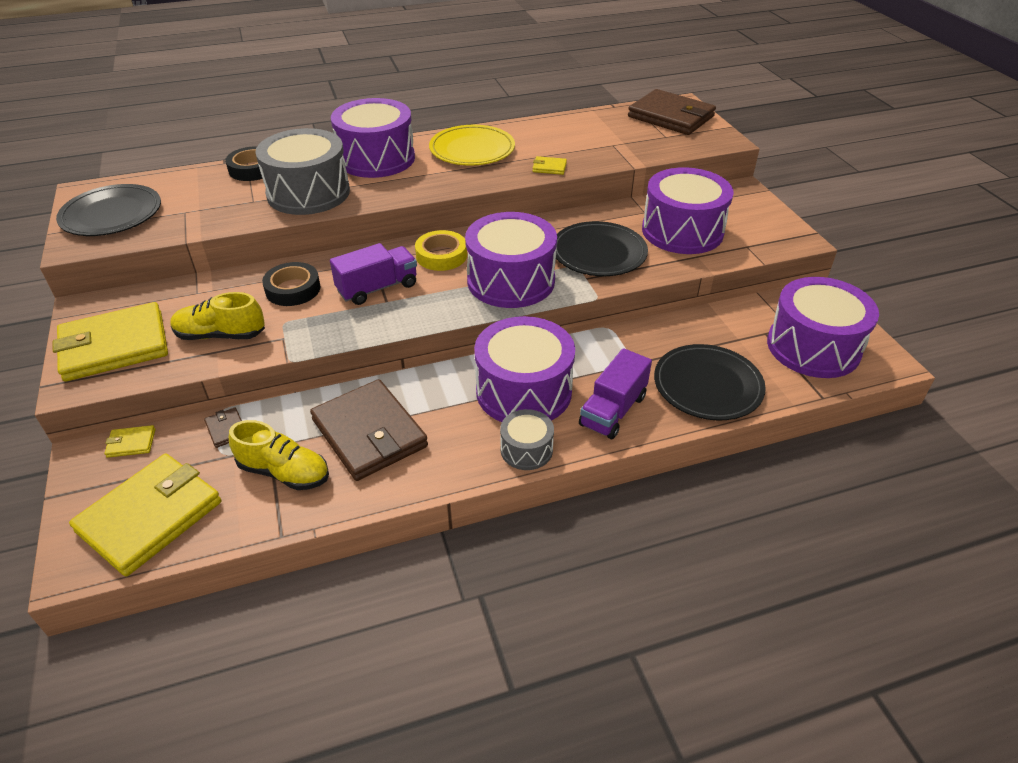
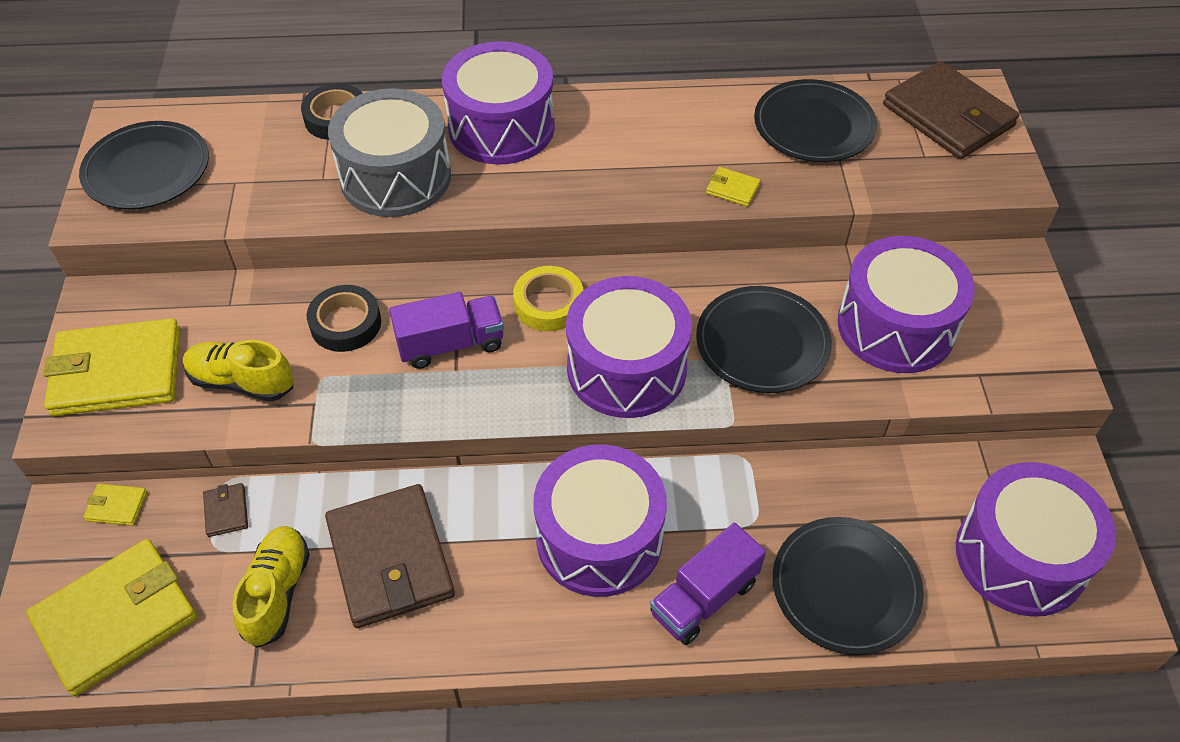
camera: 15 degrees right, 10 degrees up
yellow shoe [229,420,329,490] -> yellow shoe turned 120 degrees counterclockwise [232,526,310,648]
yellow plate [429,125,515,165] -> none
grey drum [500,409,554,470] -> none
none -> black plate [754,79,877,162]

